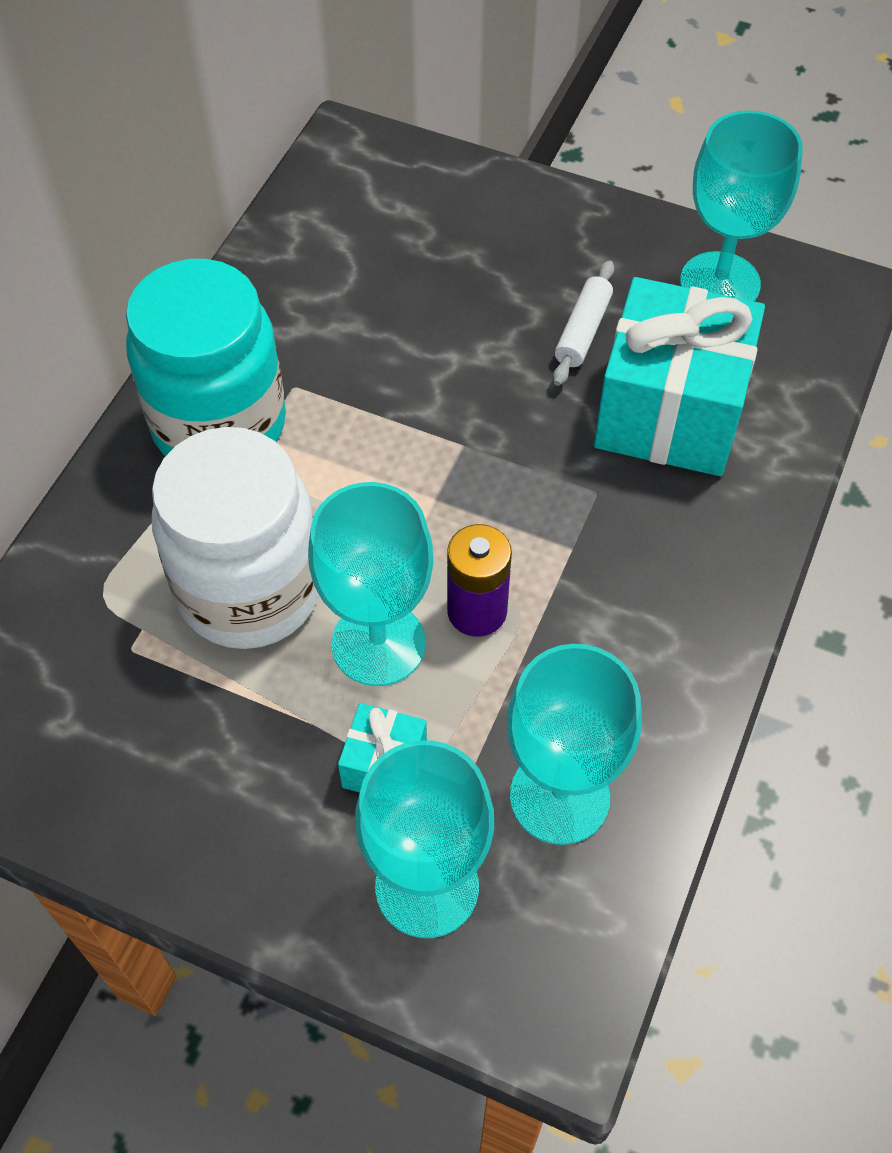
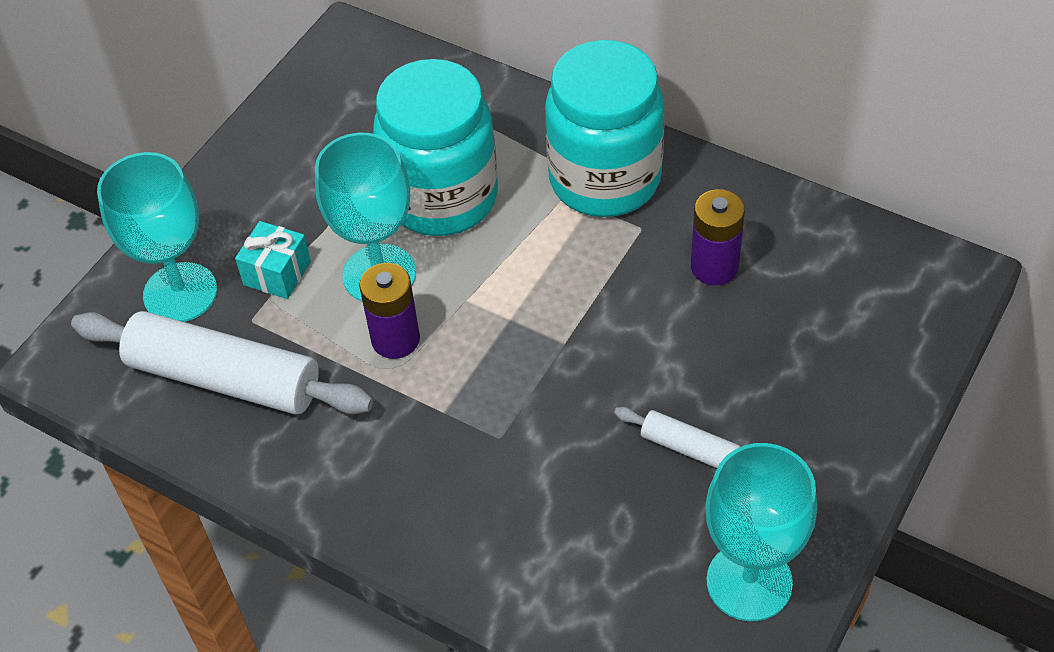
camera: 100 degrees right, 5 degrees down
white jar [152,427,319,649] -> turquoise jar [373,59,498,236]
turquoise goblet [507,644,642,845] -> white rolling pin [71,311,373,414]
turquoise gift [594,277,765,476] -> none
none -> purple battery [691,189,745,285]

